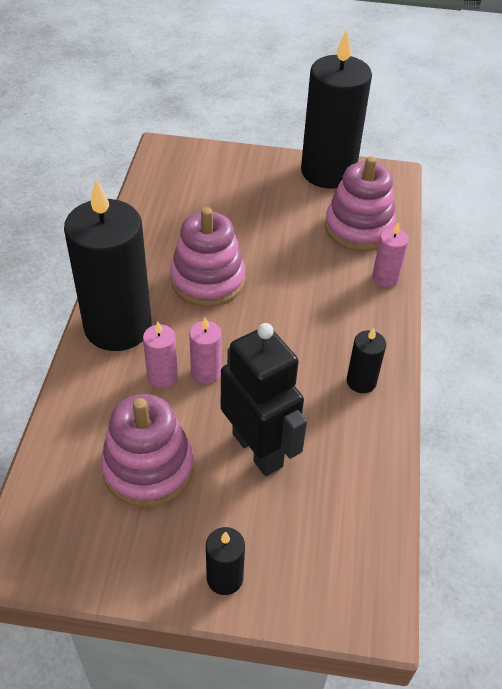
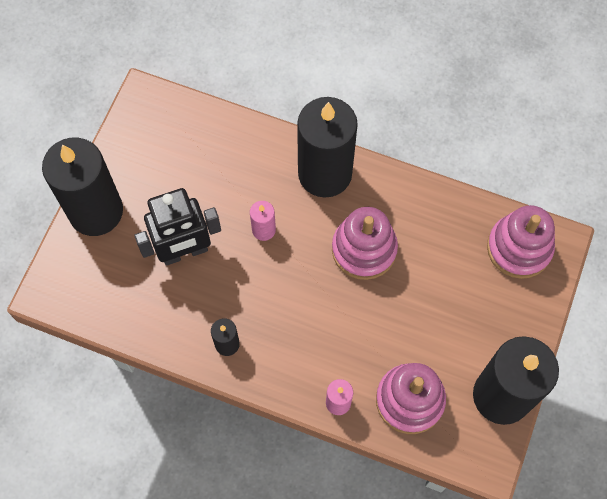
camera: 105 degrees right, 20 degrees up
pink stacking toy [101,394,193,507] -> pink stacking toy moved to [487,205,555,279]
pink candle [143,321,178,388] -> none
black candle [206,527,245,595] -> black candle [42,138,123,236], size x2.32

